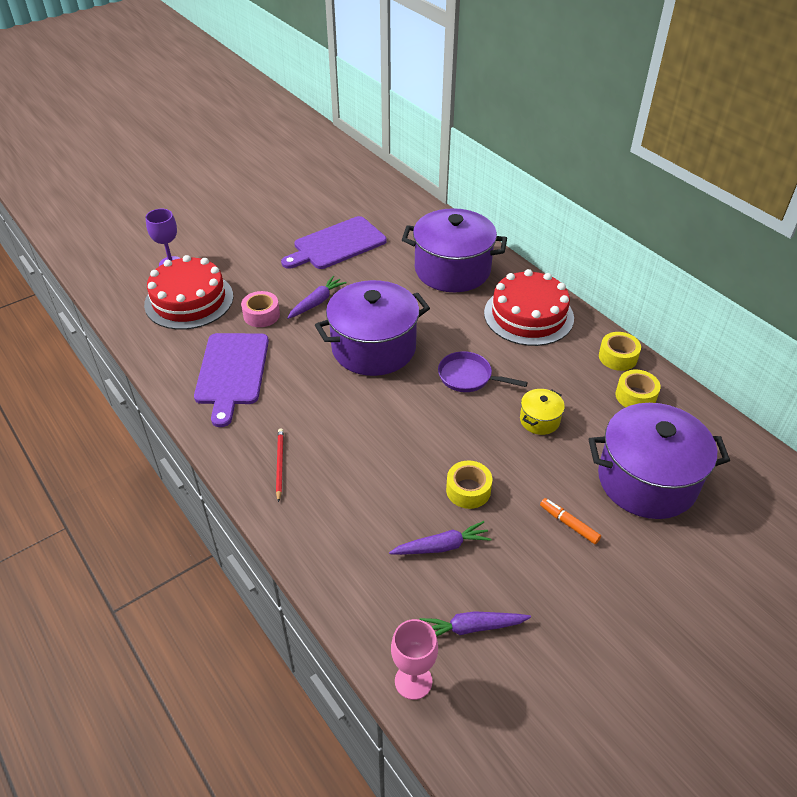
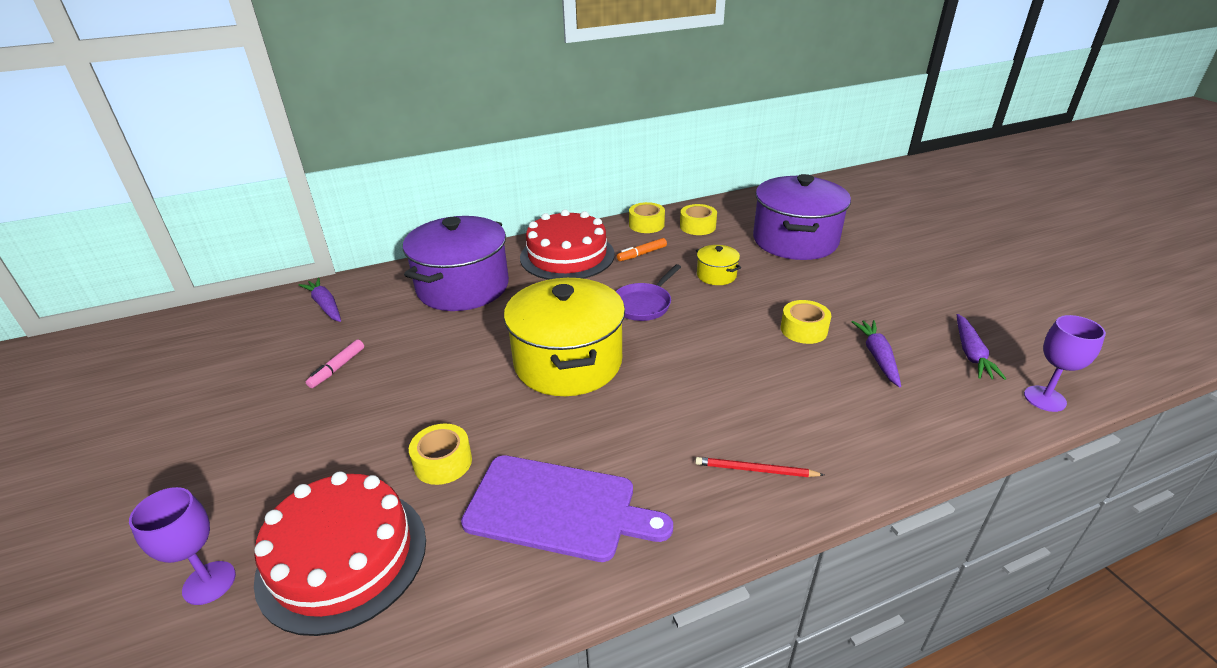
camera: 75 degrees left, 10 degrees down
pink tape [241,291,280,327] -> yellow tape [409,424,472,485]
purple cutting board [281,216,387,269] -> pink marker [306,340,364,388]
purple carrot [287,276,347,319] -> purple carrot moved to [298,278,341,322]
purple pot [315,280,430,376] -> yellow pot [504,278,625,396]
pink goblet [391,619,438,700] -> purple goblet [1024,315,1106,412]
orange marker [540,498,601,544] -> orange marker moved to [617,238,667,261]

